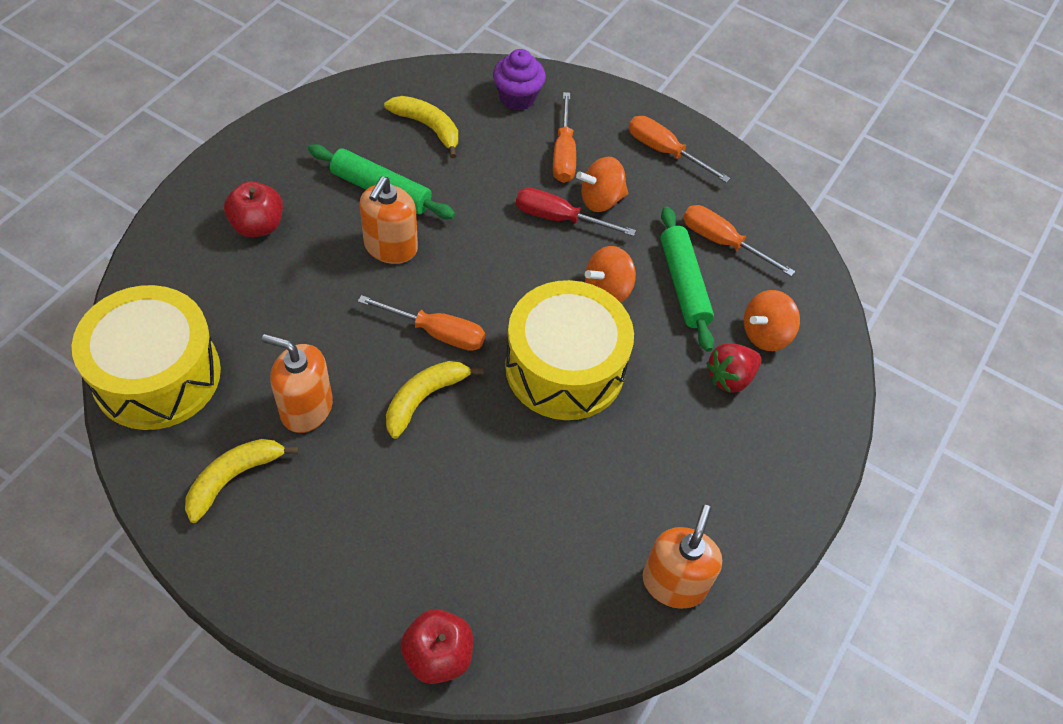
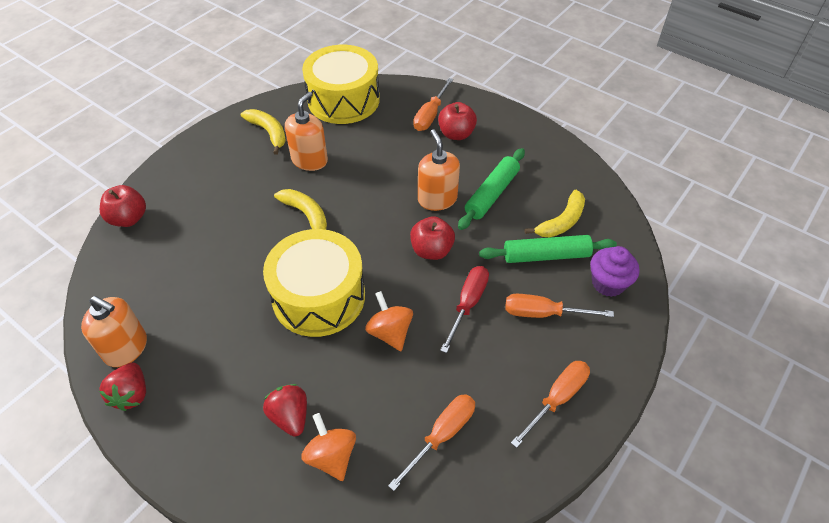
camera: 100 degrees right, 5 degrees down
orange screwdriver [358,295,485,351] -> orange screwdriver moved to [413,78,453,131]
orange soap dispenser [360,176,418,264] -> orange soap dispenser turned 45 degrees clockwise [418,129,460,211]
orange spinning top [576,157,628,212] -> none
green rolling pin [660,206,714,352] -> green rolling pin moved to [479,235,617,263]
none -> red strawberry [99,363,146,411]
none -> red apple [410,216,455,260]

